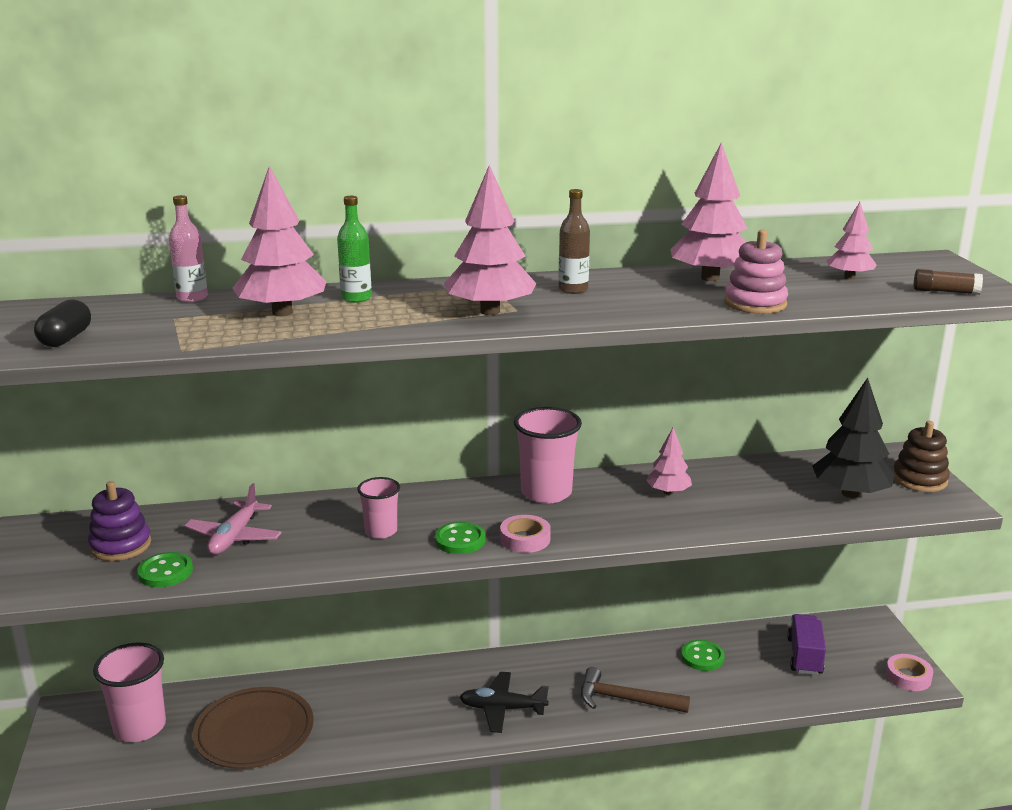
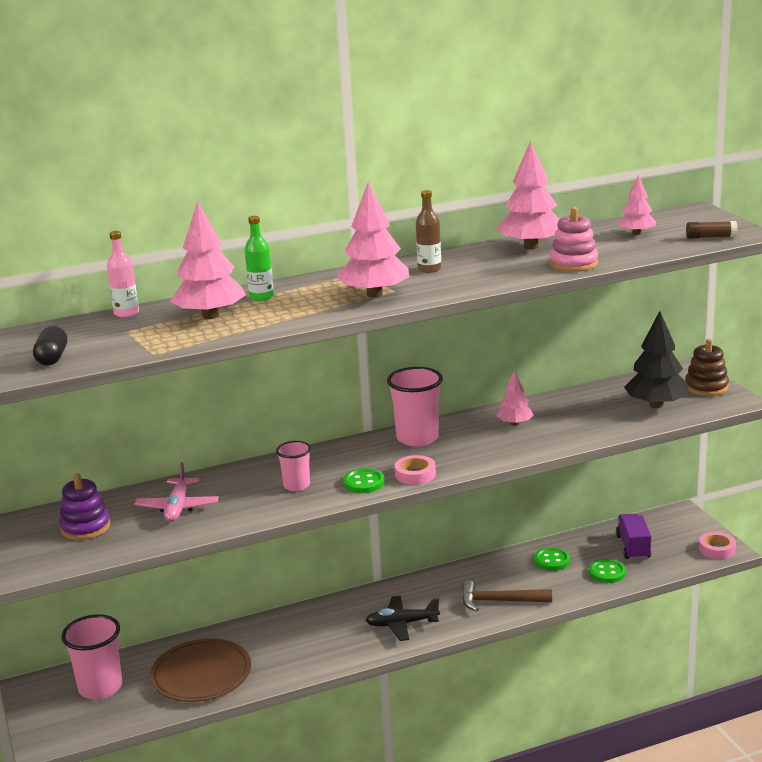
camera: 10 degrees left, 0 degrees up
green button [137,552,193,587] -> green button moved to [589,559,626,583]

